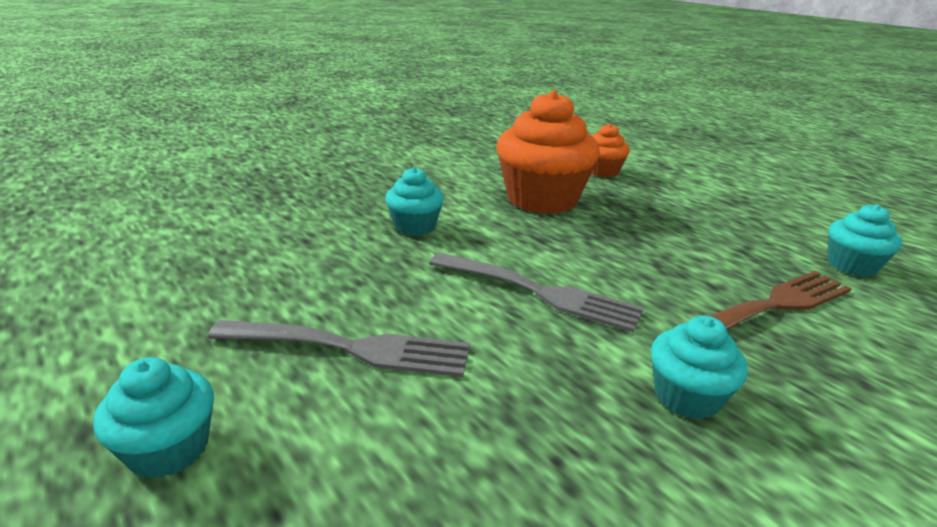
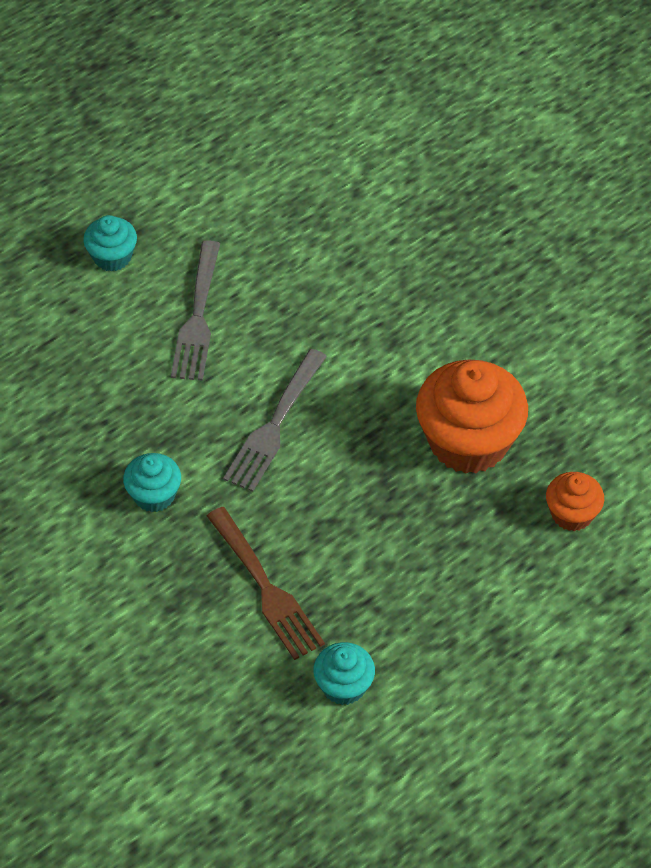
camera: 90 degrees right, 25 degrees up
turquoise cupcake [385,167,444,236] -> none

